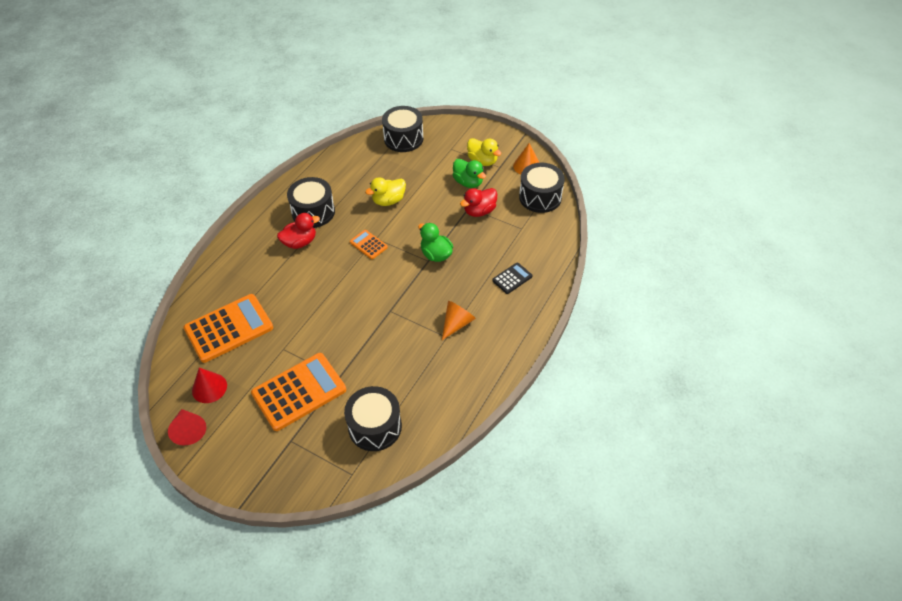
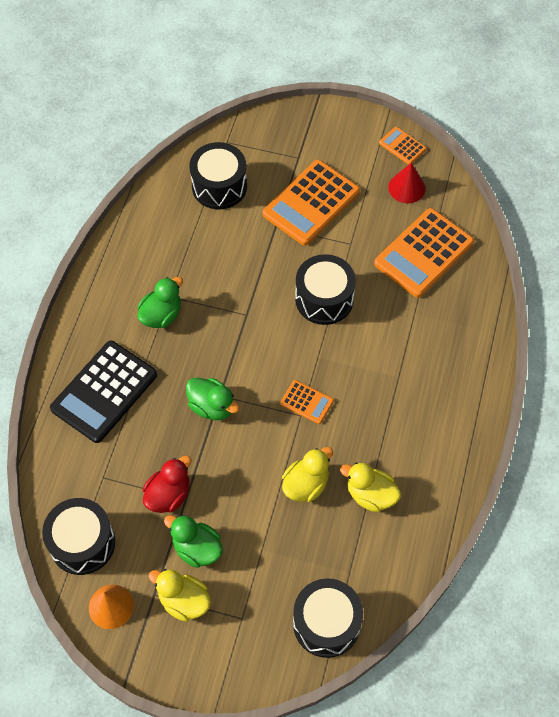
camera: 165 degrees right, 10 degrees up
red cone [168,409,206,446] -> orange calculator [379,127,426,165]
red duck [277,213,320,249] -> none
black drum [287,177,335,228] -> black drum moved to [295,254,356,325]
orange cone [442,301,476,340] -> green duck [137,277,183,328]
black calculator [492,263,533,294] -> black calculator [50,341,157,443], size x2.08
none -> yellow duck [340,462,401,512]

